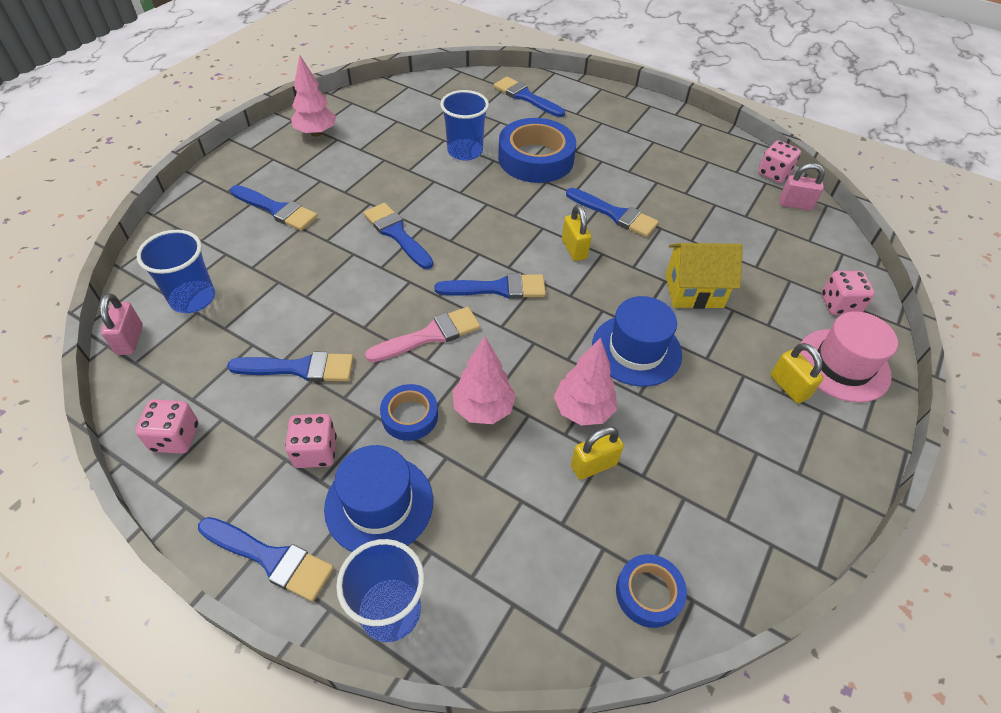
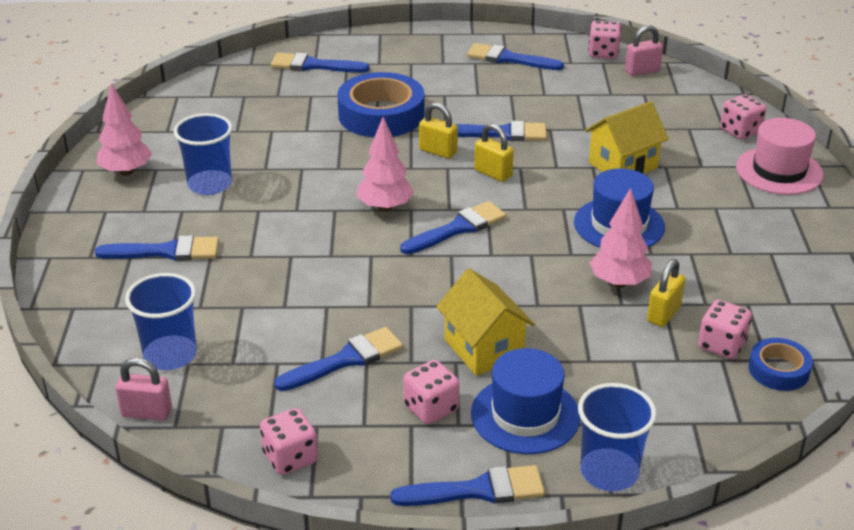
camera: 30 degrees left, 15 degrees down
pink padlock [100,293,143,355] -> pink padlock turned 45 degrees counterclockwise [115,358,172,421]
blue brush [364,203,433,269] -> blue brush moved to [467,43,564,70]
pink brush [365,307,480,362] -> none
blue tape [380,384,438,441] -> yellow house [436,269,535,376]
blue cup [440,90,489,161] -> blue cup moved to [174,113,233,195]
pink tree [452,337,516,424] -> pink tree moved to [357,117,414,212]
yellow padlock [771,343,824,404] -> yellow padlock moved to [419,103,458,159]
none -> pink dice [698,300,752,359]

